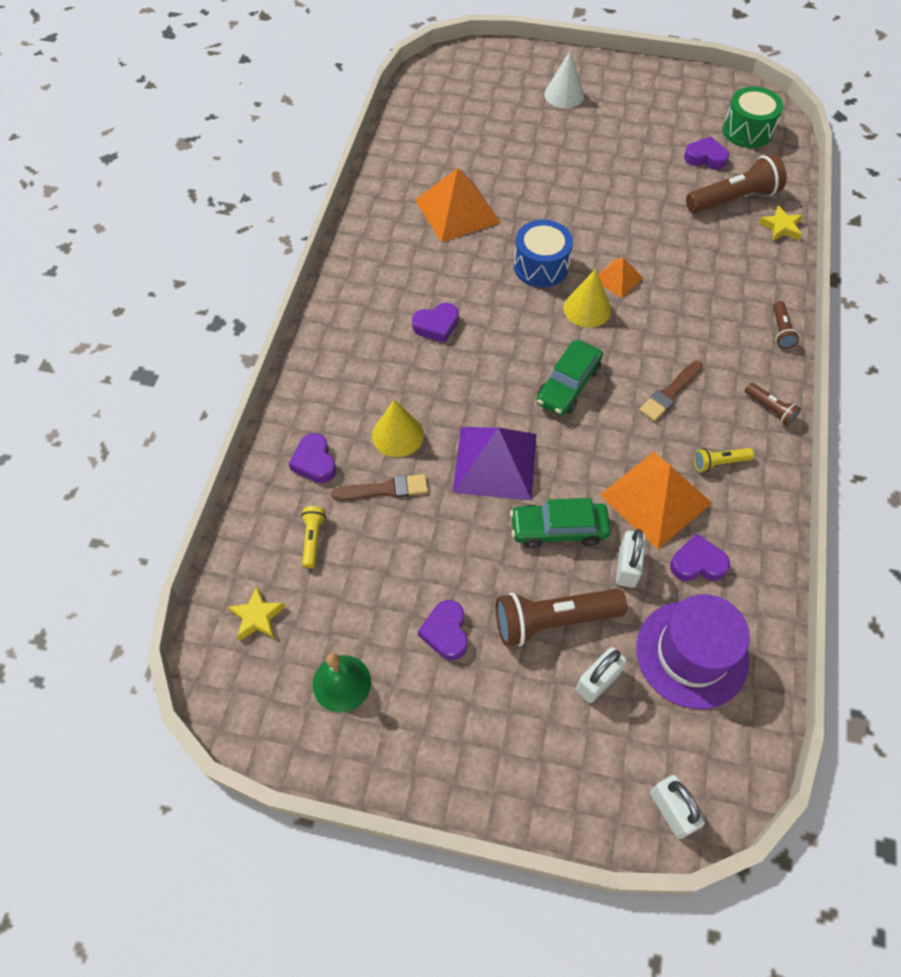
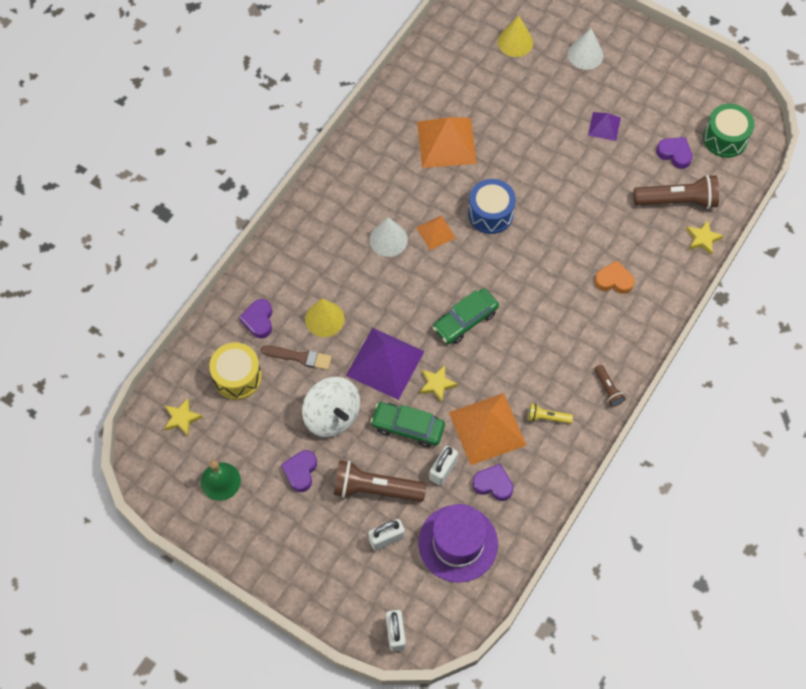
camera: 20 degrees right, 5 degrees up
yellow flashlight [301,506,326,568] -> yellow drum [209,342,262,400]
purple heart [412,303,459,343] -> white cone [369,217,408,257]
yellow cone [564,269,611,328] -> yellow cone moved to [498,15,533,57]
orange pyramid [598,258,643,298] -> orange pyramid moved to [416,215,456,250]
brown brush [639,361,703,421] -> none
brown flashlight [773,301,799,349] -> none
none -> white spinning top [302,377,360,437]
none -> yellow star [420,365,458,403]
none -> purple pyramid [588,112,621,141]
none -> orange heart [594,260,635,294]

